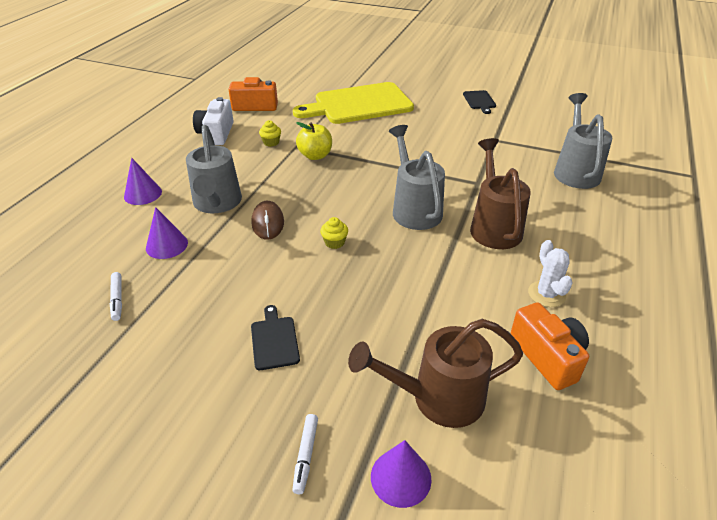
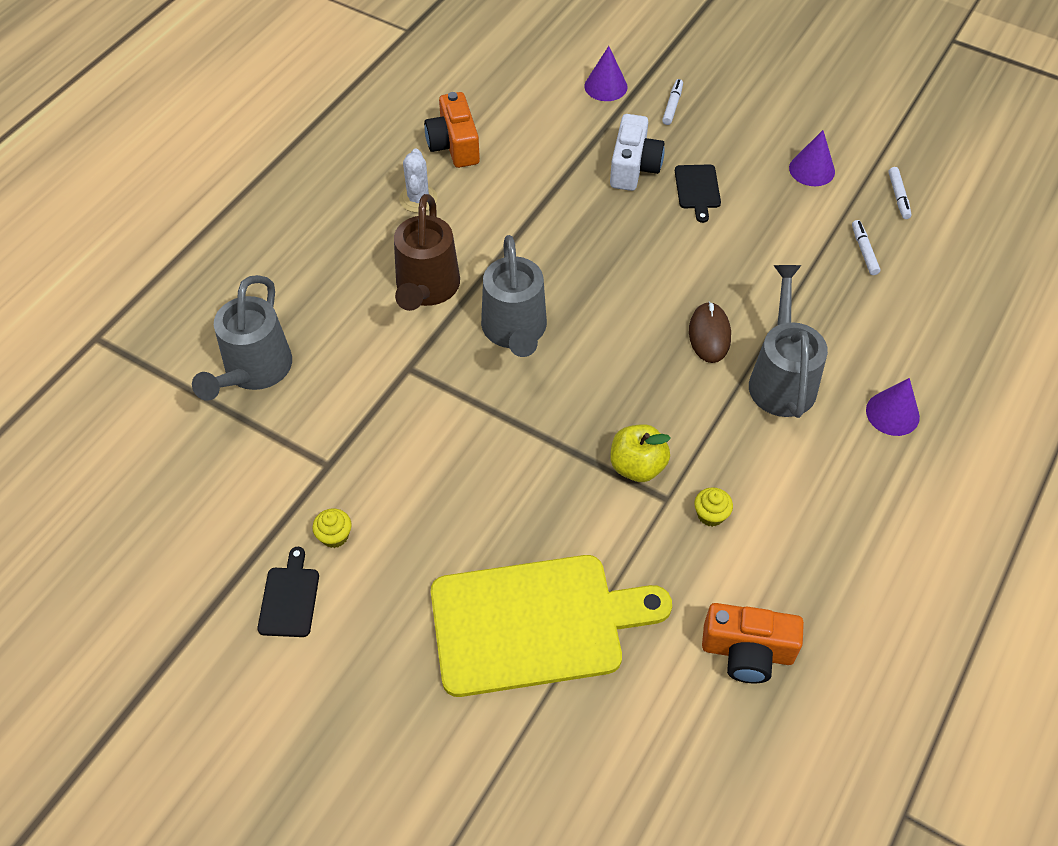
camera: 170 degrees left, 15 degrees up
purple cone [146,207,188,259] -> purple cone moved to [789,130,835,186]
white camera [193,97,234,145] -> white camera moved to [610,114,665,191]
yellow cupcake [320,217,348,249] -> yellow cupcake moved to [312,508,352,548]
brown watering can [348,319,523,428] -> none
none -> white marker [888,167,912,219]

